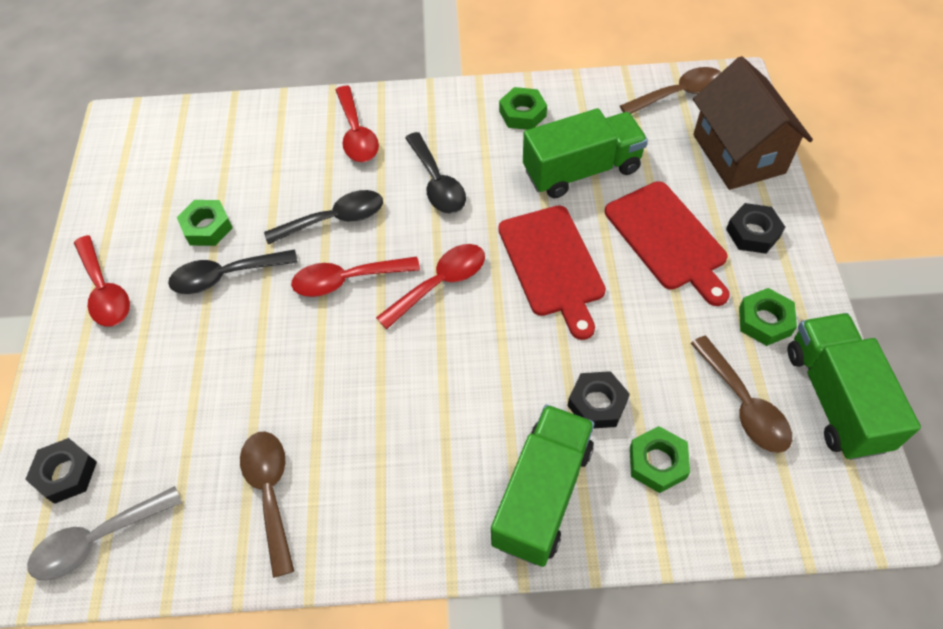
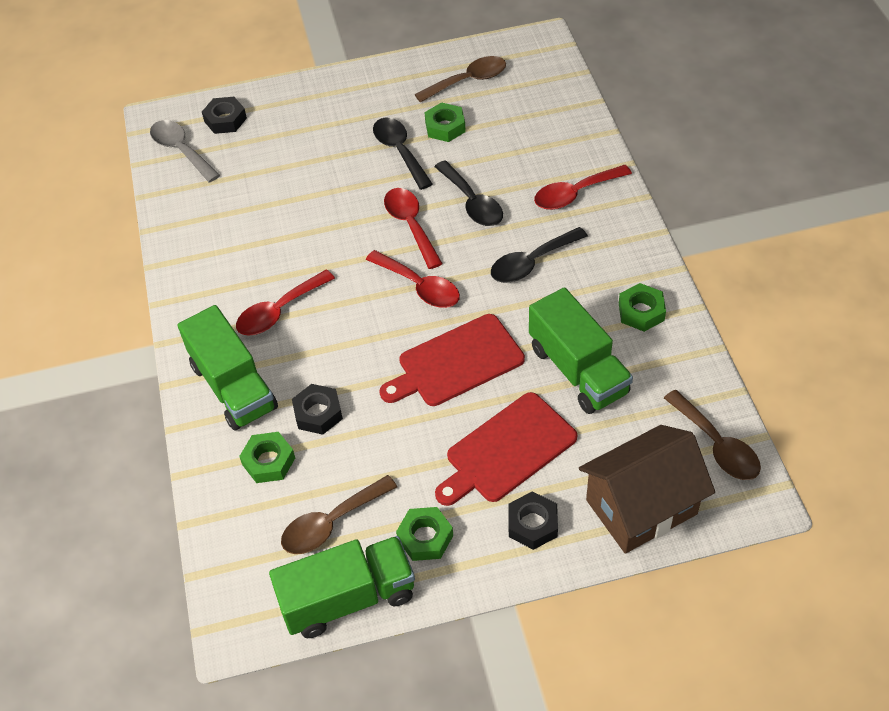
camera: 80 degrees right, 5 degrees down
red spoon [74,235,130,327] -> red spoon moved to [236,270,335,336]
brown spoon [240,431,294,578] -> brown spoon moved to [415,56,506,103]
green truck [491,405,595,567] -> green truck turned 45 degrees clockwise [177,305,278,431]

